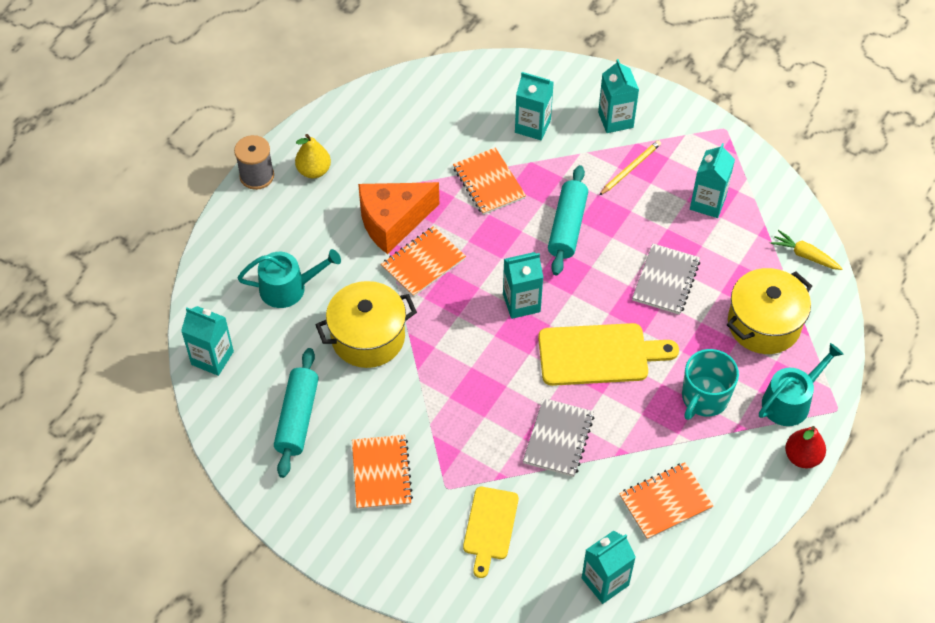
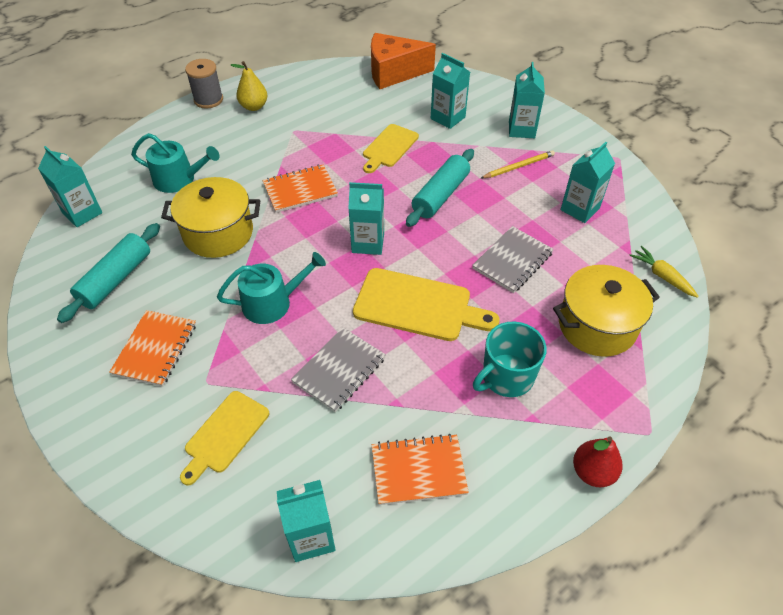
camera: 20 degrees right, 5 degrees down
orange cheese [358,182,439,254] -> orange cheese moved to [371,33,436,89]
orange notebook [453,148,526,215] -> yellow cutting board [363,124,419,173]
turquoise watering can [759,343,844,426] -> turquoise watering can moved to [217,252,326,324]

